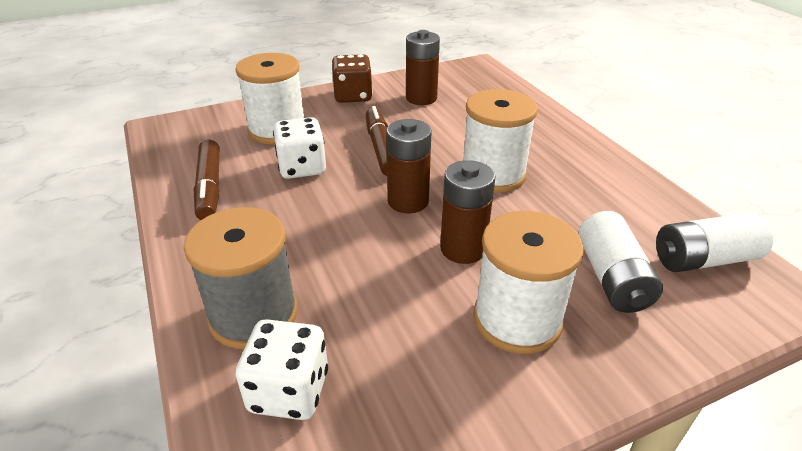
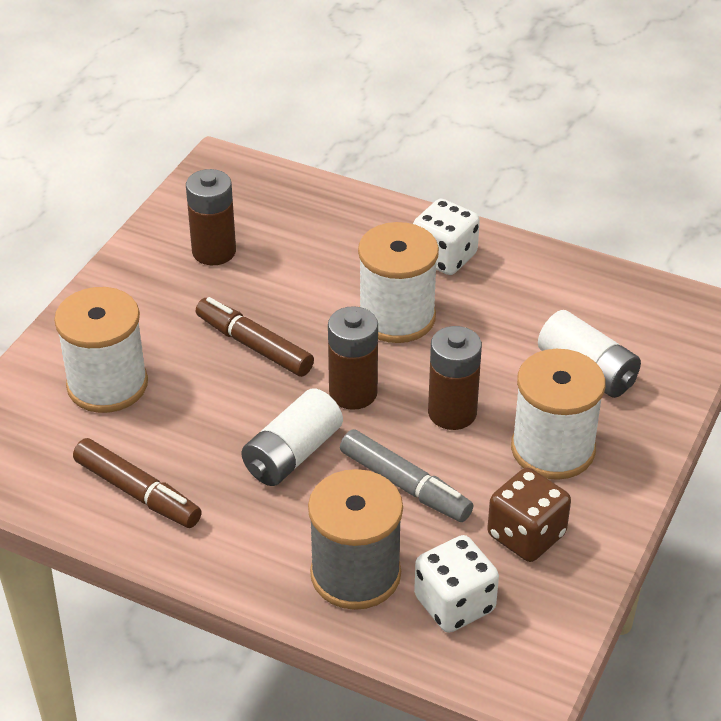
camera: 40 degrees left, 5 degrees up
white dice [273,117,326,179] -> white dice moved to [413,199,480,275]
brown dice [332,54,373,103] -> brown dice moved to [487,468,571,562]
white battery [656,212,773,272] -> white battery moved to [241,388,343,486]
none -> grey marker [340,429,473,522]

